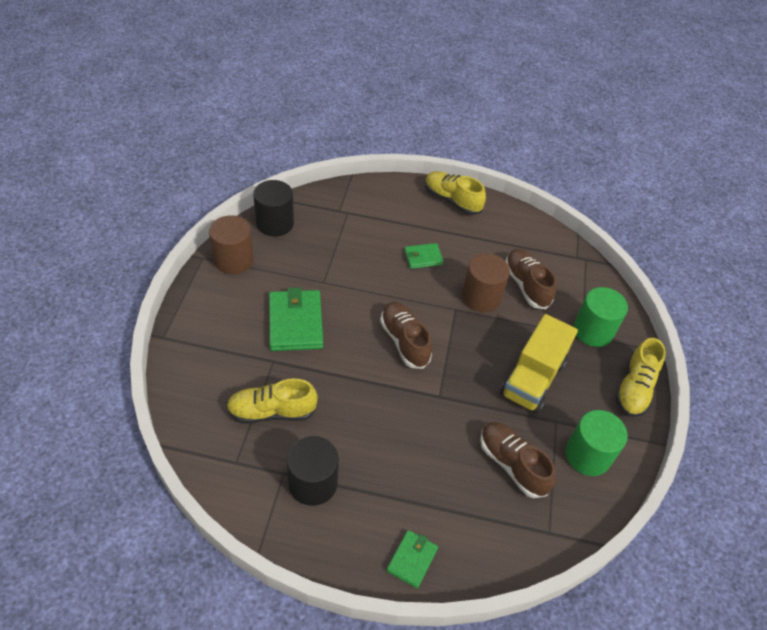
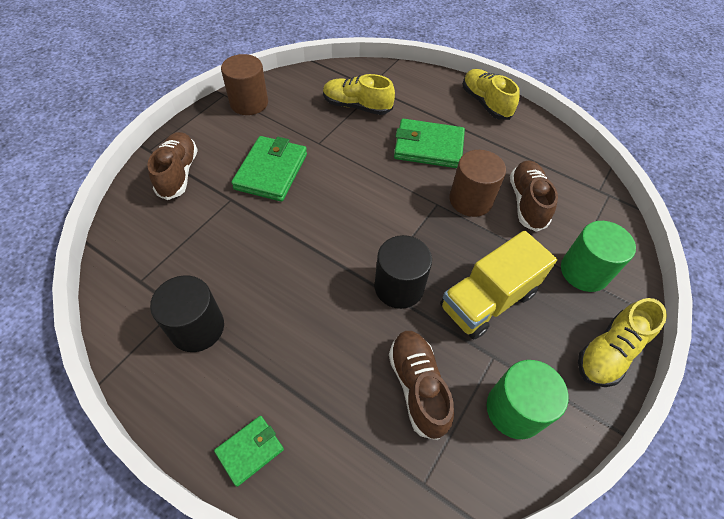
camera: 25 degrees right, 5 degrees up
yellow shoe [226,378,318,424] -> yellow shoe moved to [323,74,395,115]
black cylinder [253,180,294,237] -> black cylinder moved to [374,235,432,309]
brown shoe [380,302,432,369] -> brown shoe moved to [147,132,198,200]
green wallet [404,243,444,269] -> green wallet [394,119,465,168], size x1.80

